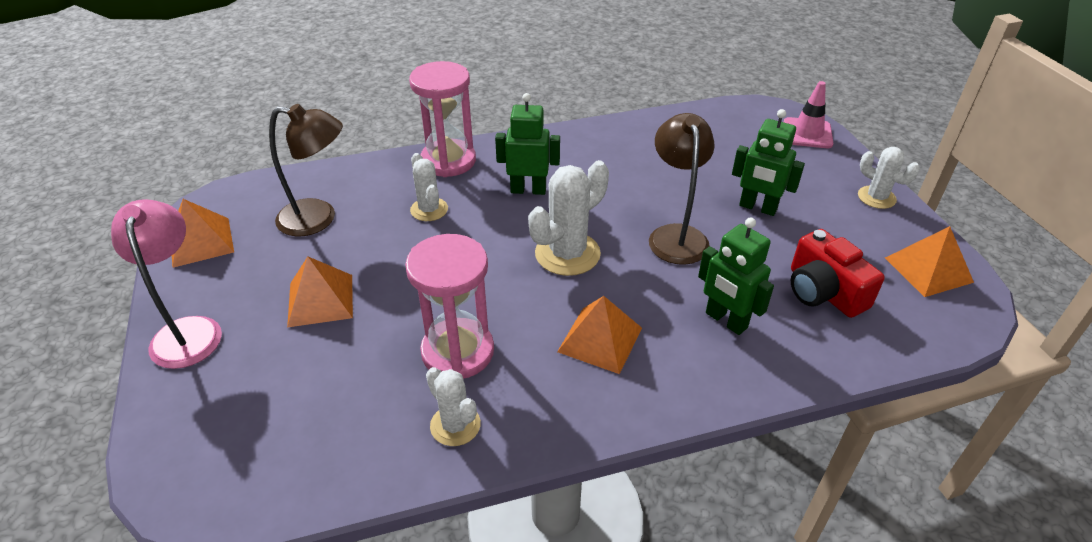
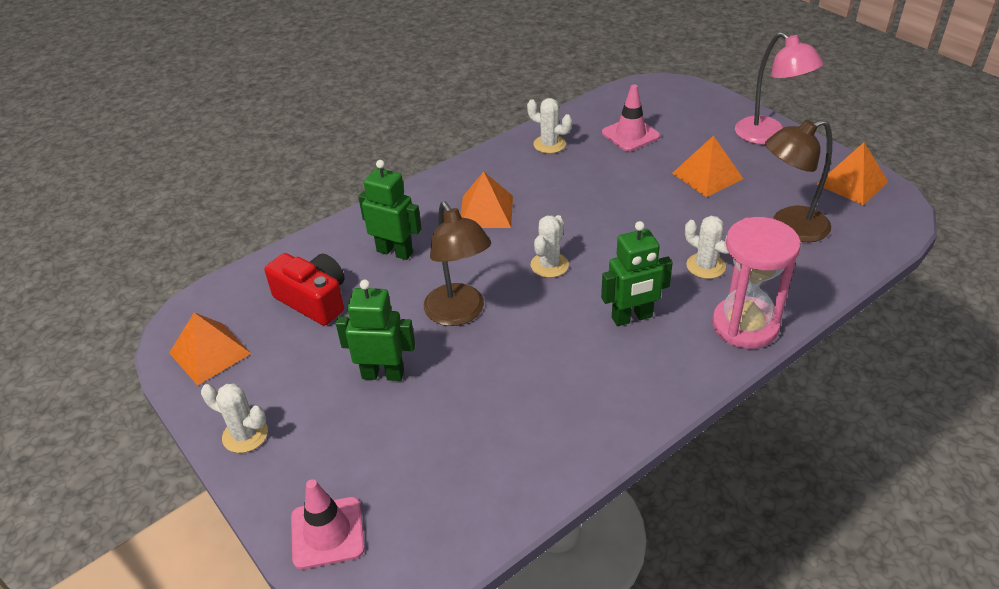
camera: 160 degrees right, 0 degrees up
pink hourglass [405,234,494,379] -> none
white cactus [528,160,609,276] -> white cactus [531,215,569,278], size x0.62
none -> pink traffic cone [602,84,660,151]

